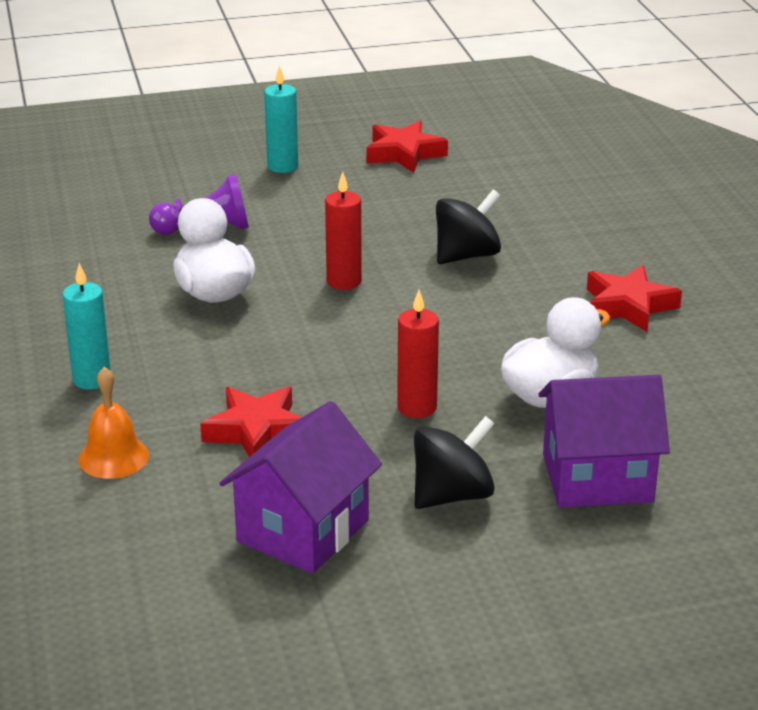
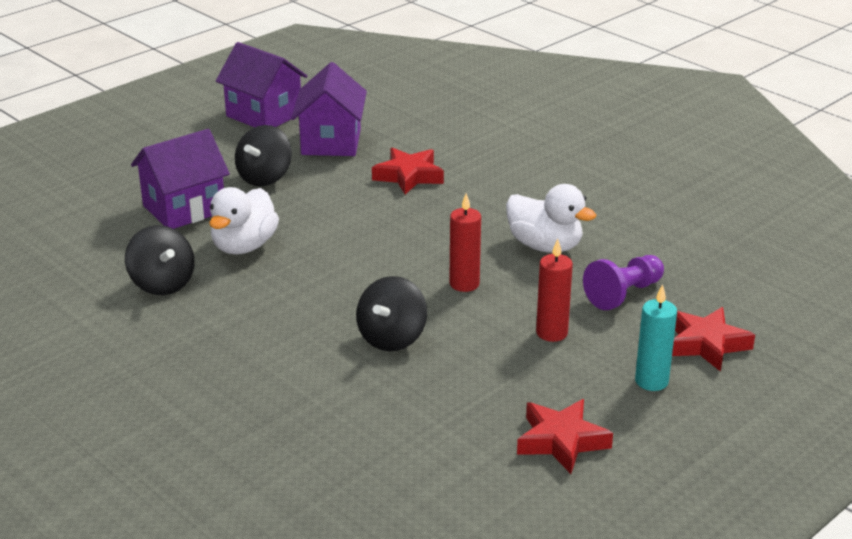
camera: 150 degrees right, 0 degrees up
turquoise candle [62,263,111,389] -> none
orange bell [78,367,149,479] -> none
red candle [397,290,439,418] -> red candle moved to [536,239,573,342]
red star [587,265,682,332] -> red star moved to [672,307,755,372]
none -> black spinning top [125,225,195,295]
none -> purple house [216,42,307,127]

